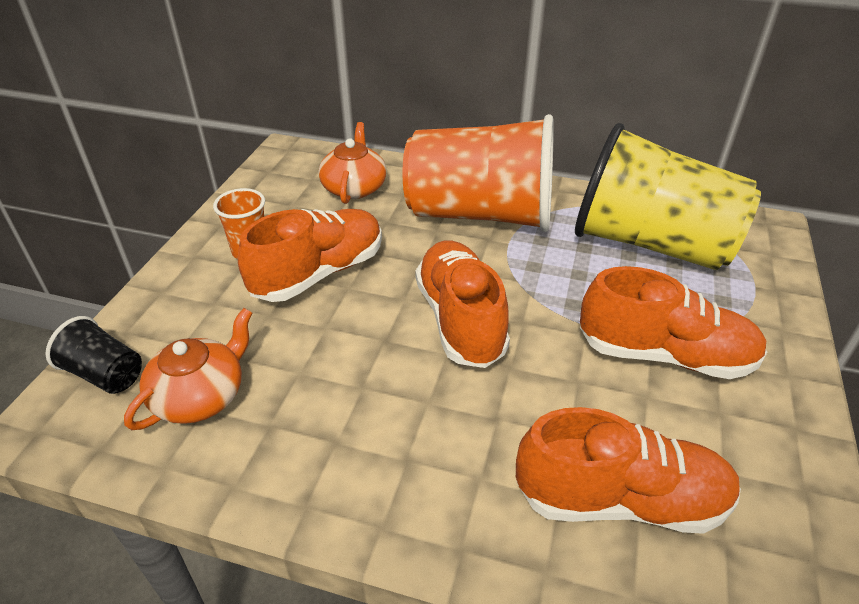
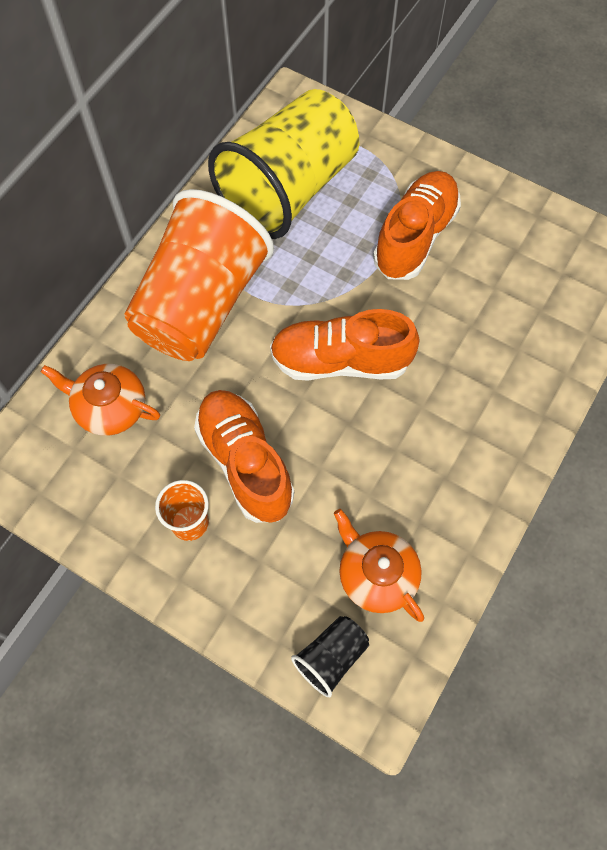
camera: 75 degrees left, 25 degrees up
orange shoe [516,407,741,534] -> none

